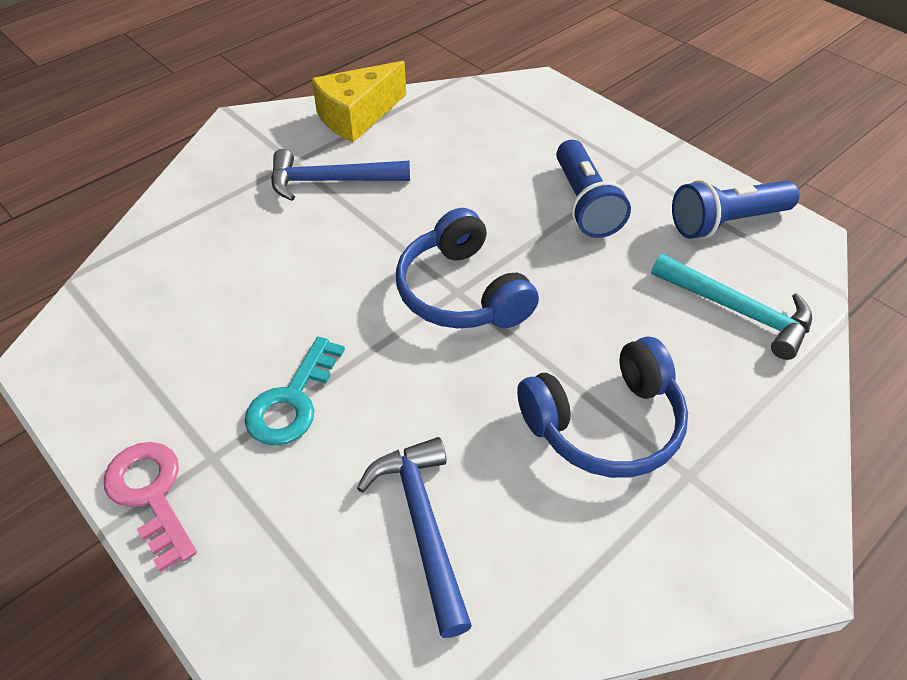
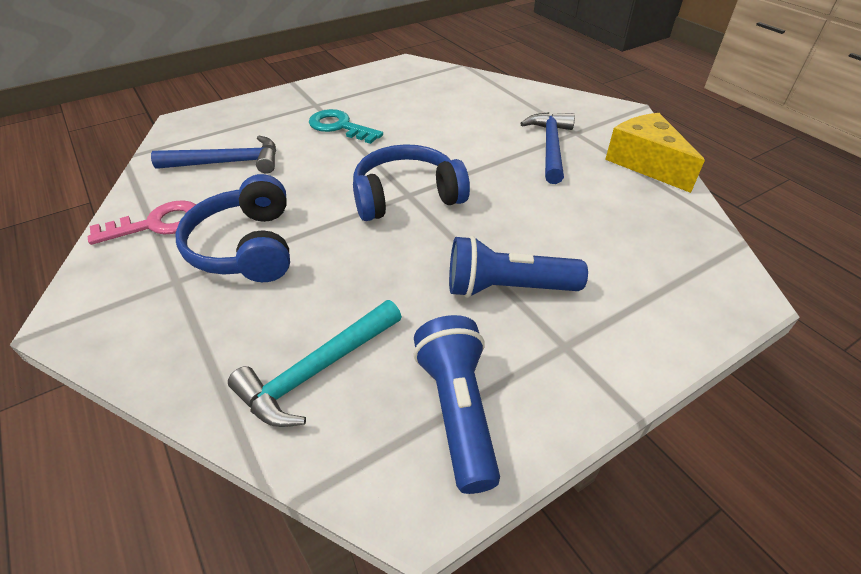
camera: 100 degrees right, 5 degrees down
pink key [104,442,197,572] -> pink key moved to [88,200,196,245]

